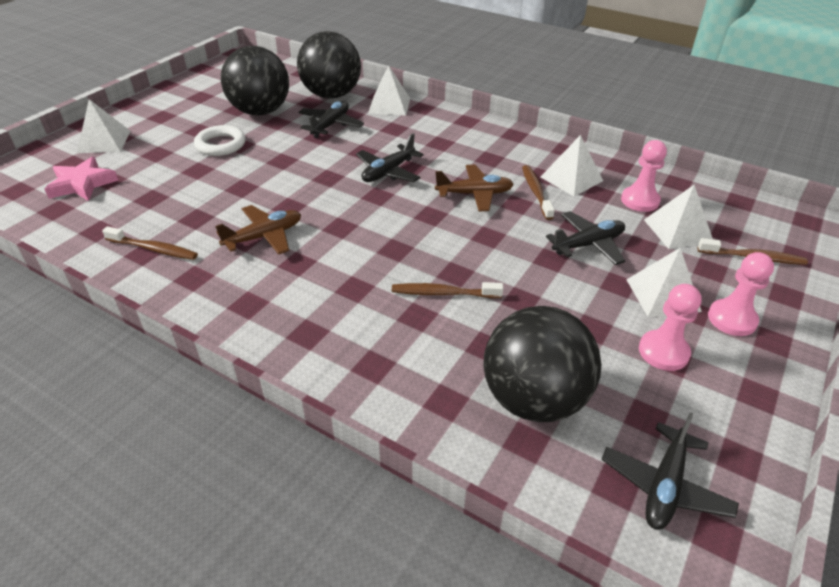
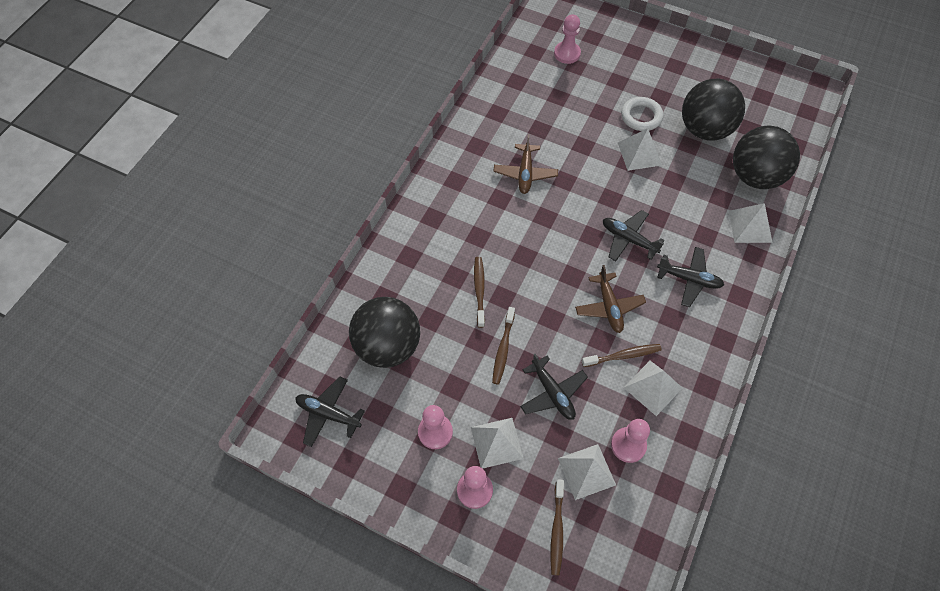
camera: 85 degrees right, 20 degrees up
pink star [44,157,118,201] -> pink pawn [554,14,581,64]
white pyramid [77,99,131,153] -> white pyramid moved to [618,128,662,171]
brown toothbrush [102,226,198,260] -> brown toothbrush moved to [492,307,515,384]
brown plane [215,205,301,255] -> brown plane turned 45 degrees clockwise [493,134,558,194]
black plane [299,101,364,138] -> black plane moved to [657,247,724,307]

